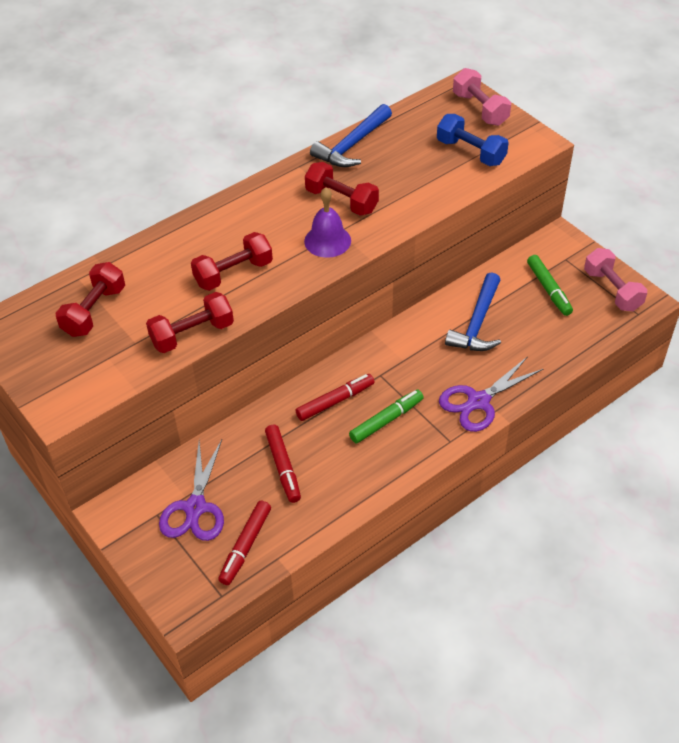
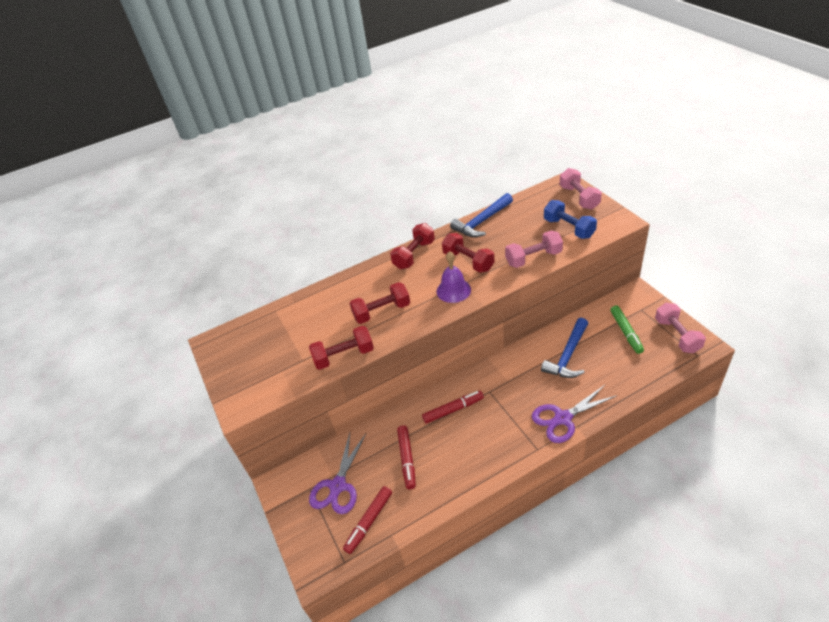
camera: 15 degrees right, 5 degrees down
red dumbbell [56,262,125,337] -> red dumbbell moved to [390,223,435,269]
green marker [349,389,424,444] -> none
none -> pink dumbbell [505,231,563,268]

